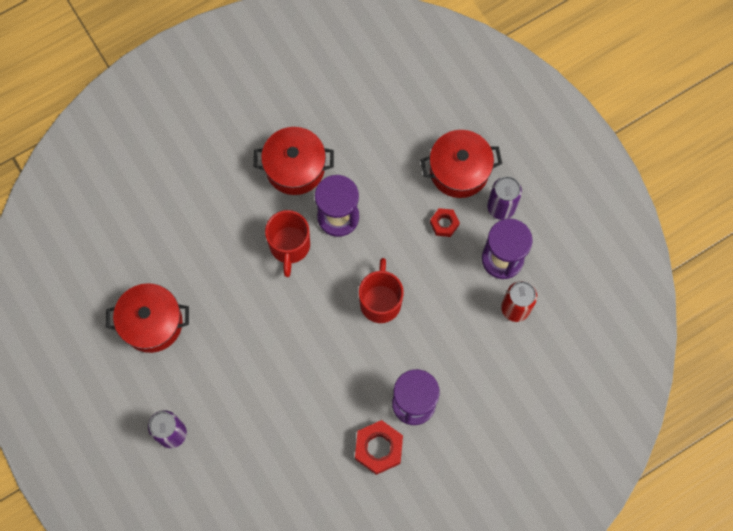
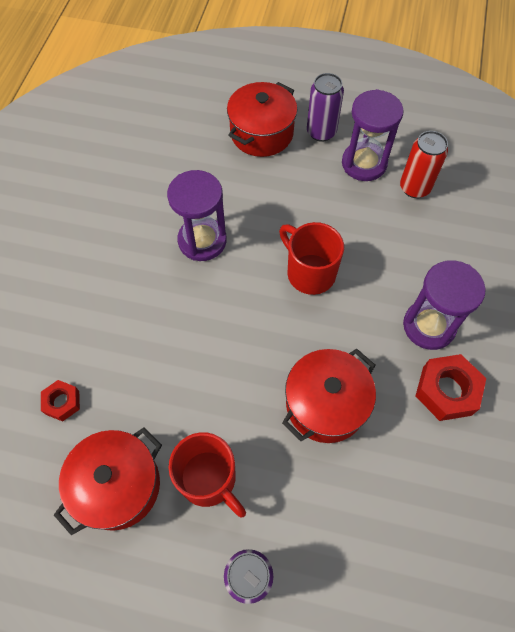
camera: 45 degrees left, 10 degrees down
red pot [254,127,334,195] -> red pot moved to [282,349,376,443]
red mug [265,210,310,277] -> red mug moved to [169,432,246,517]
red nut [430,208,460,237] -> red nut moved to [41,380,80,421]

